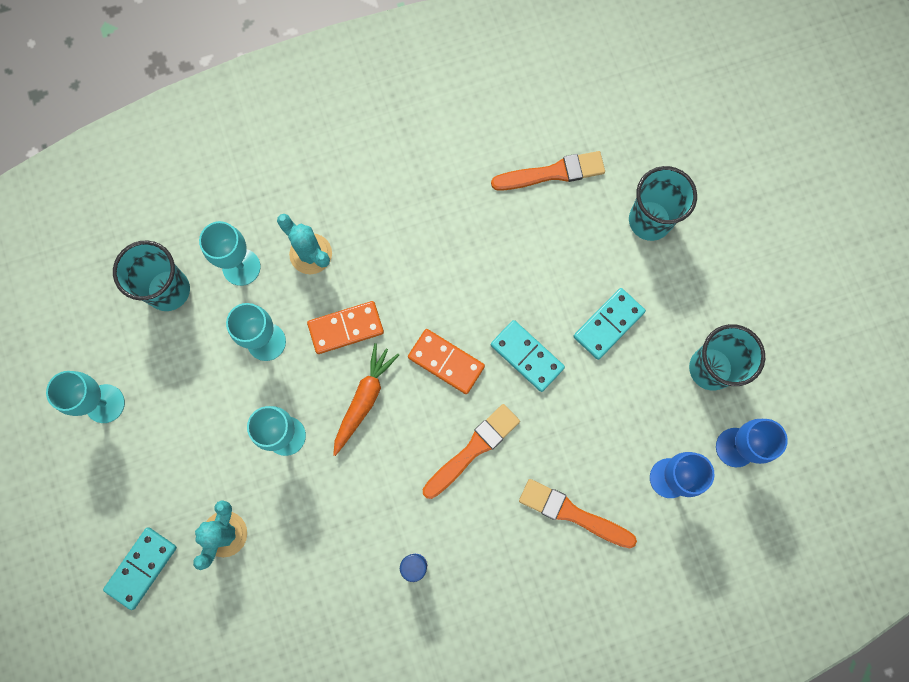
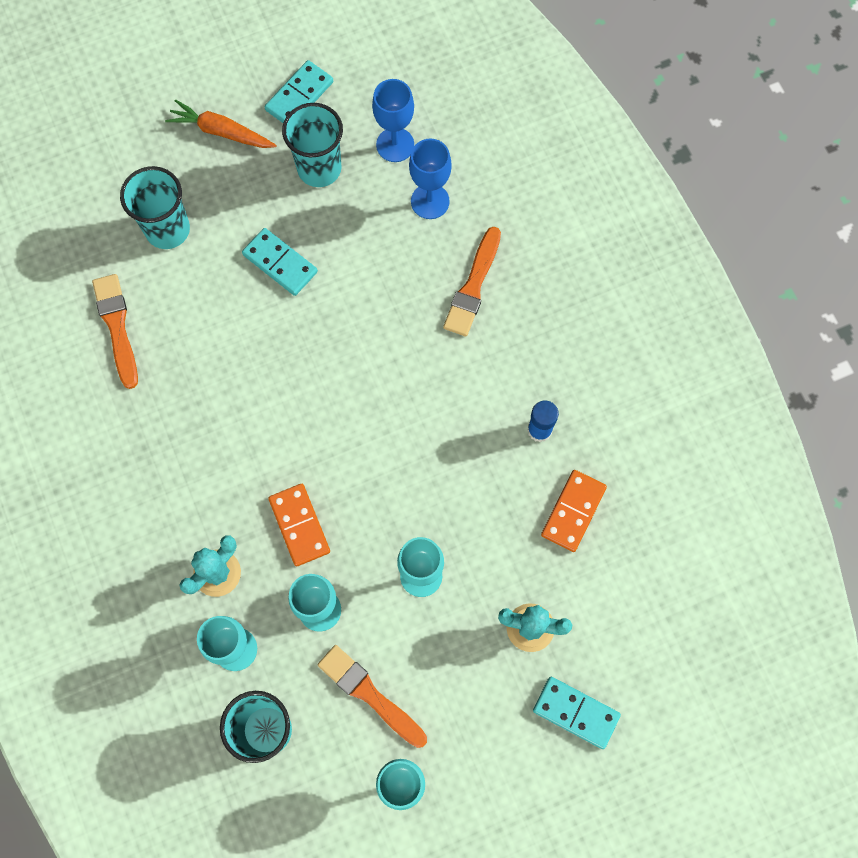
camera: 95 degrees left, 5 degrees down
orange carrot [333,343,399,456] -> orange carrot moved to [165,99,277,148]
orange domino [408,329,485,394] -> orange domino moved to [541,470,607,552]
orange brush [423,404,520,499] -> orange brush moved to [318,645,427,748]
turquoise domino [491,320,565,392] -> turquoise domino moved to [265,60,333,123]

